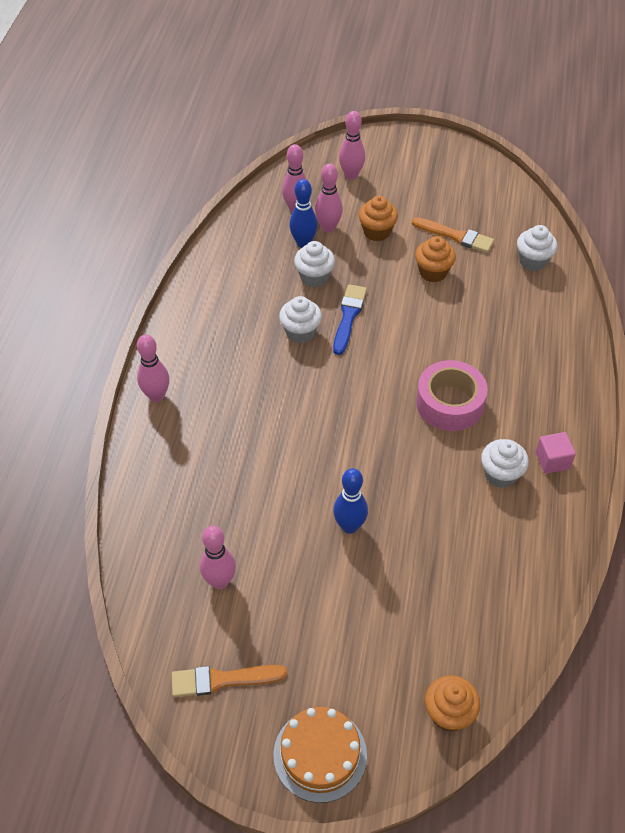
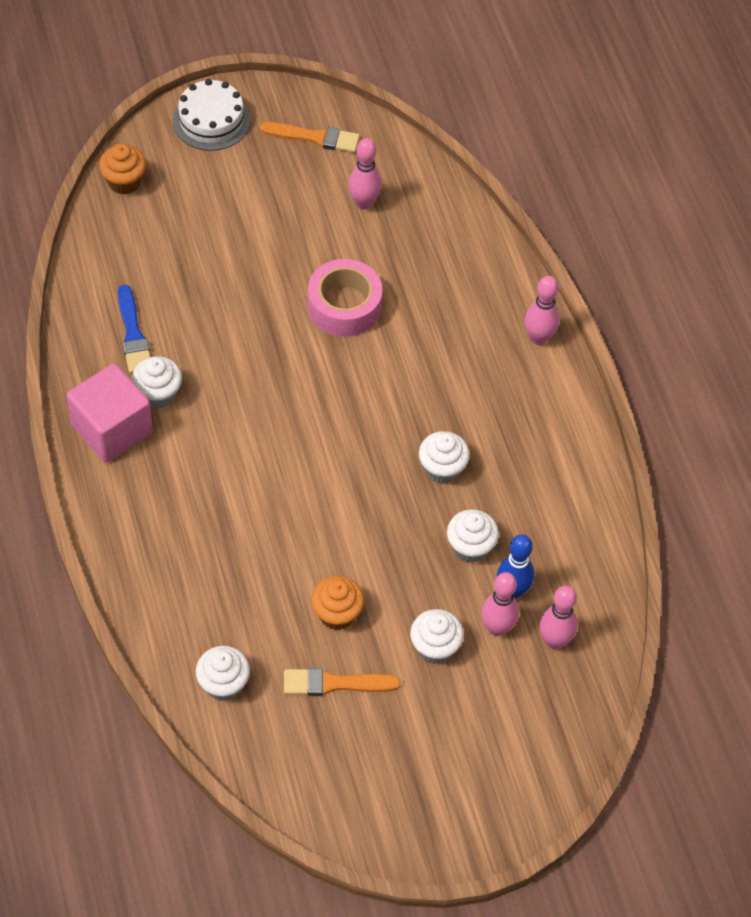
camera: 150 degrees right, 5 degrees up
orange brush [172,665,287,697] -> orange brush turned 45 degrees clockwise [260,122,360,153]
orange cake [273,707,367,803] -> white cake [173,79,250,151]
blue brush [333,284,367,355] -> blue brush moved to [118,284,150,374]
blue bowling pin [333,468,368,534] -> none
pink bowling pin [339,111,365,180] -> none
orange cupcake [359,196,398,241] -> white cupcake [410,609,464,664]
pink tape [416,360,488,431] -> pink tape moved to [308,259,382,337]
pink cube [536,432,576,474] -> pink cube [66,363,153,463], size x1.98

